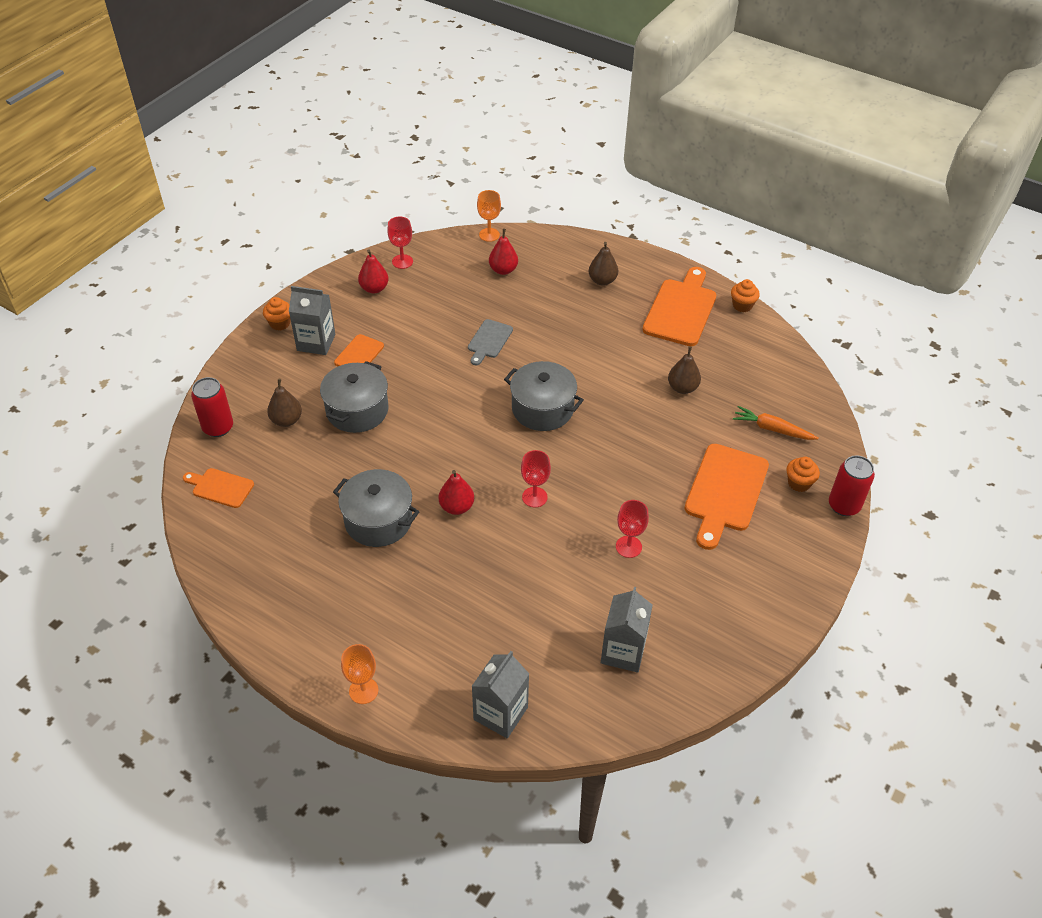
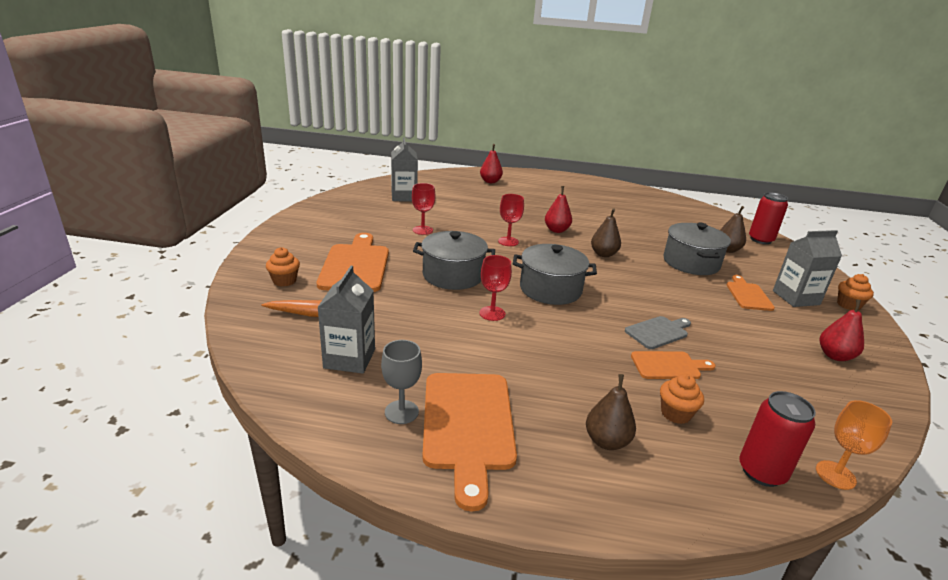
camera: 155 degrees right, 20 degrees down
orange cutting board [183,468,254,508] -> orange cutting board moved to [631,351,716,379]
grey pot [333,469,419,547] -> grey pot moved to [413,231,495,290]
orange goblet [341,644,378,704] -> none
red goblet [387,216,413,269] -> red goblet moved to [479,255,512,321]
grey cutting board [468,319,513,365] -> grey cutting board turned 60 degrees clockwise [625,316,691,349]
grey carton [471,651,529,739] -> grey carton moved to [317,266,375,374]
red pear [489,229,518,275] -> red pear moved to [480,144,503,183]
brown pear [668,346,701,394] -> brown pear moved to [591,208,621,257]
orange cupcake [731,279,760,312] -> orange cupcake moved to [660,374,704,424]
red can [829,455,875,516] -> red can moved to [739,391,816,487]
none -> grey goblet [381,340,422,424]

